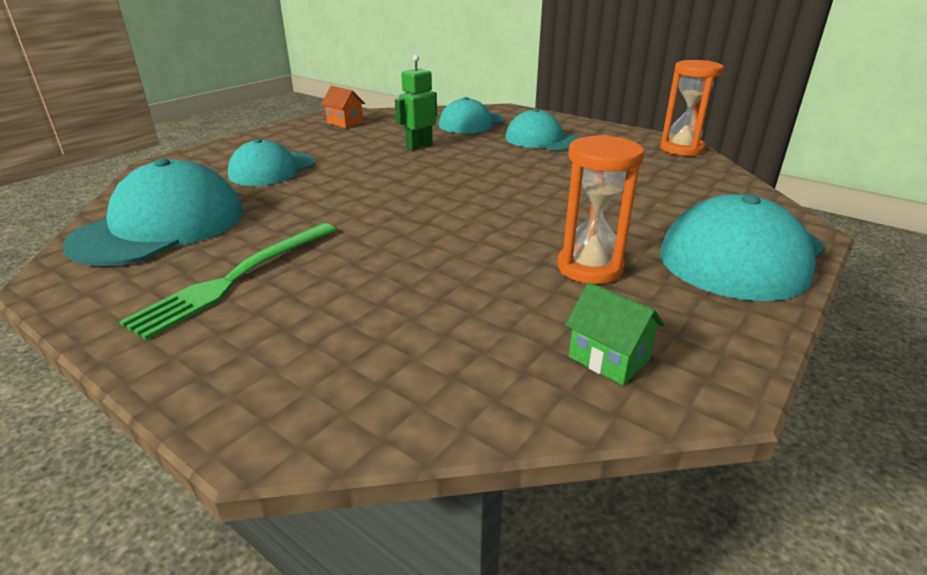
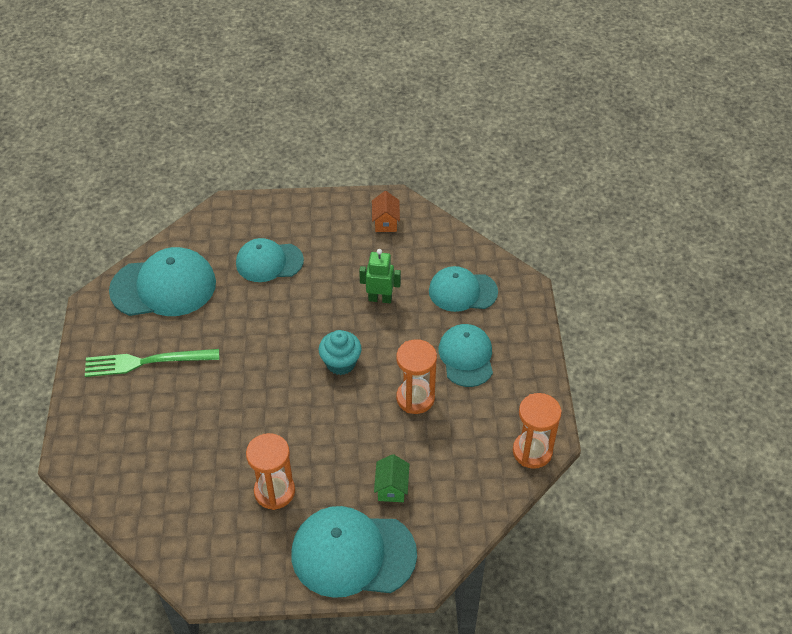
camera: 50 degrees right, 20 degrees up
green house [565,282,665,385] -> green house moved to [374,454,409,502]
none -> turquoise cupcake [319,330,362,375]
none -> orange hourglass [396,339,437,414]

